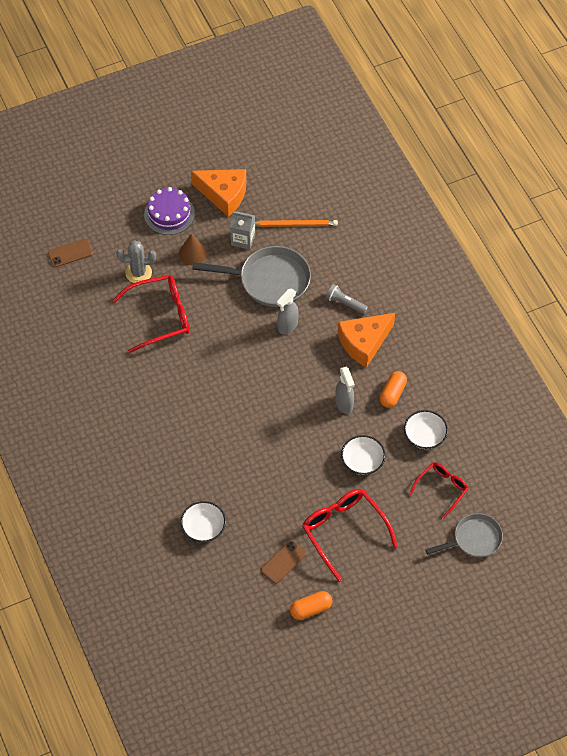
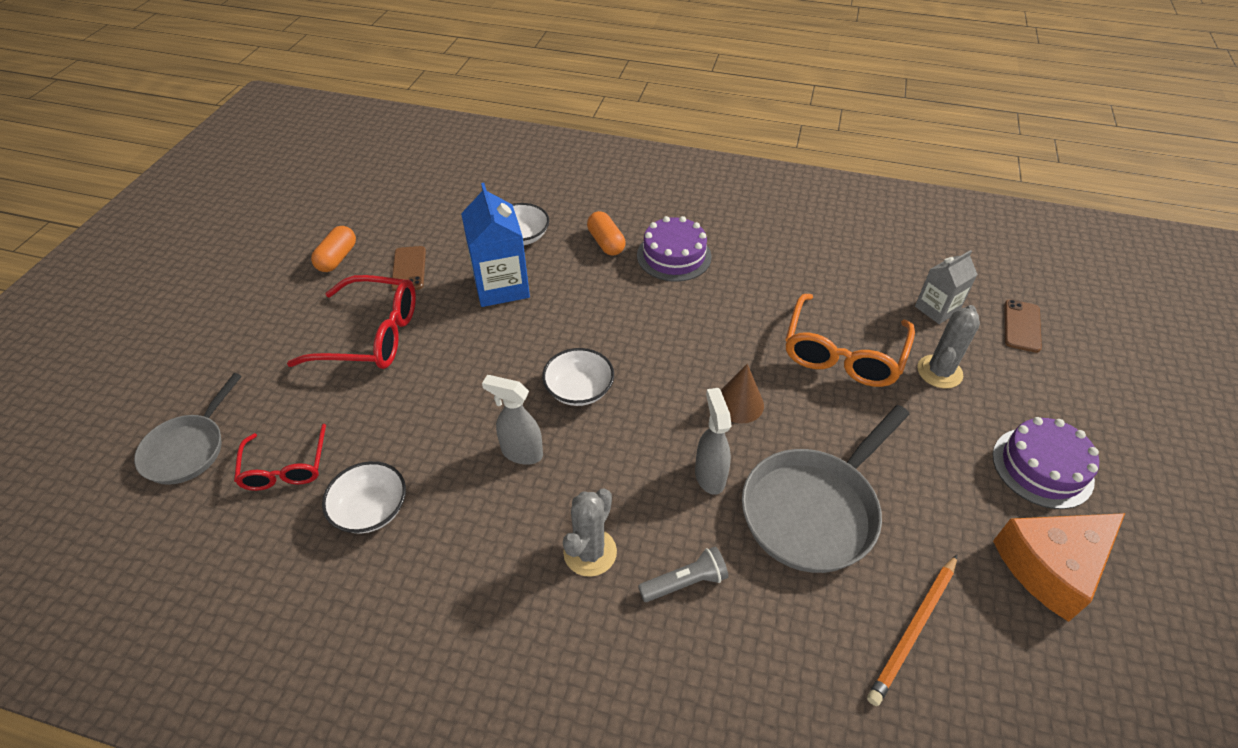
camera: 130 degrees right, 10 degrees down
red glasses [113,275,189,353] -> orange glasses [785,294,915,387]
brown cone [179,234,207,265] -> brown cone moved to [721,364,764,423]
grey carton [230,211,255,250] -> grey carton moved to [915,250,978,324]
orange cheese [338,313,395,368] -> grey cactus [563,489,617,577]
white bowl [341,435,385,475] -> white bowl moved to [542,348,614,406]
orange capsule [380,371,407,408] -> orange capsule moved to [587,211,626,256]
none -> blue carton [461,183,530,307]
none -> purple cake [637,216,712,282]

